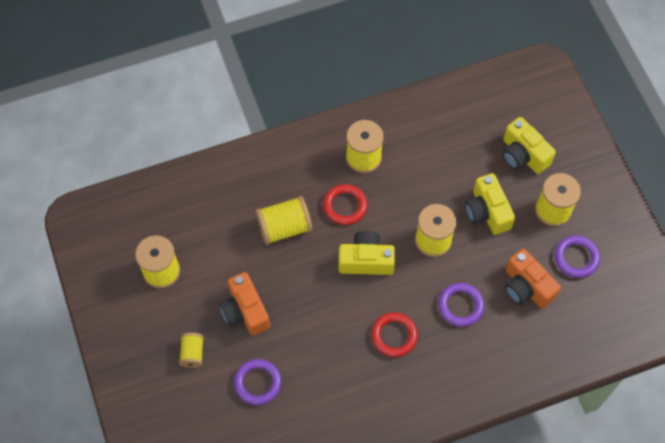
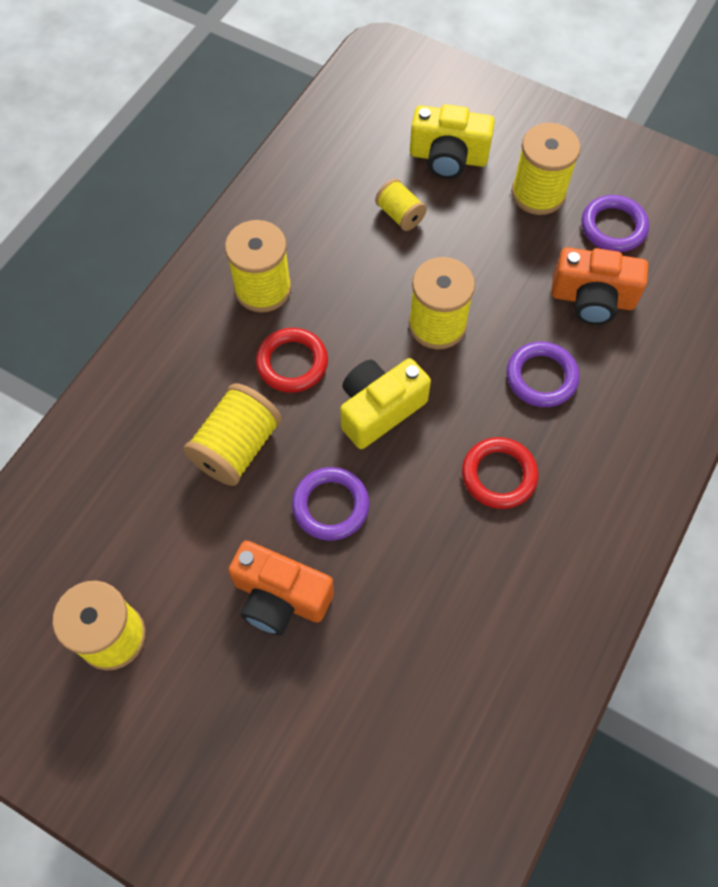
camera: 40 degrees left, 0 degrees up
yellow spool [179,333,204,368] -> yellow spool moved to [375,179,427,231]
purple ring [234,359,282,405] -> purple ring moved to [292,467,370,541]
yellow camera [465,173,515,235] -> none

